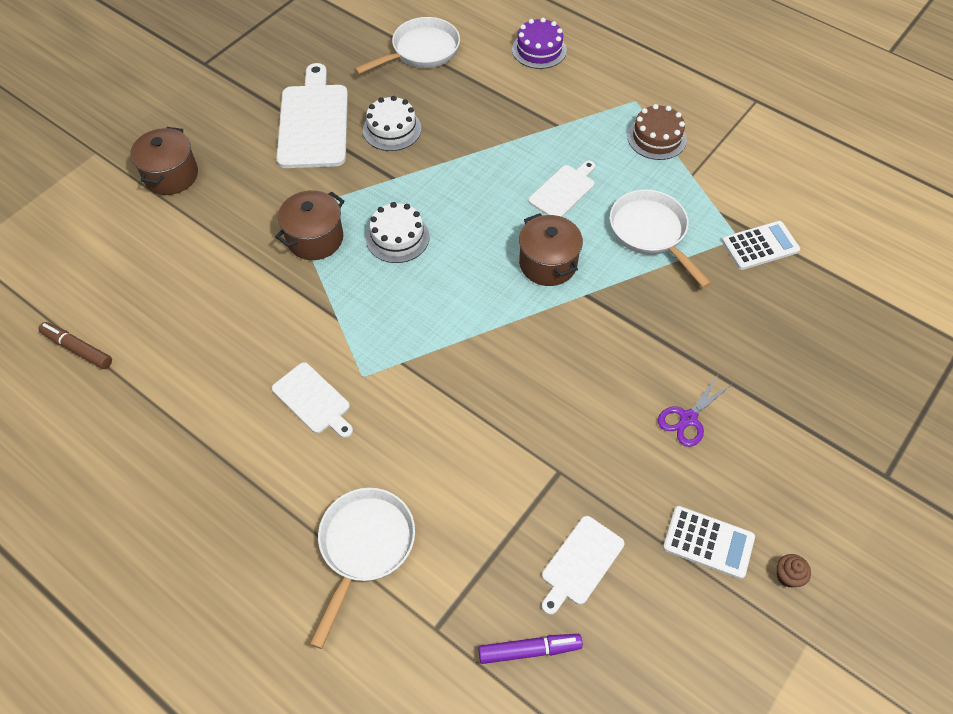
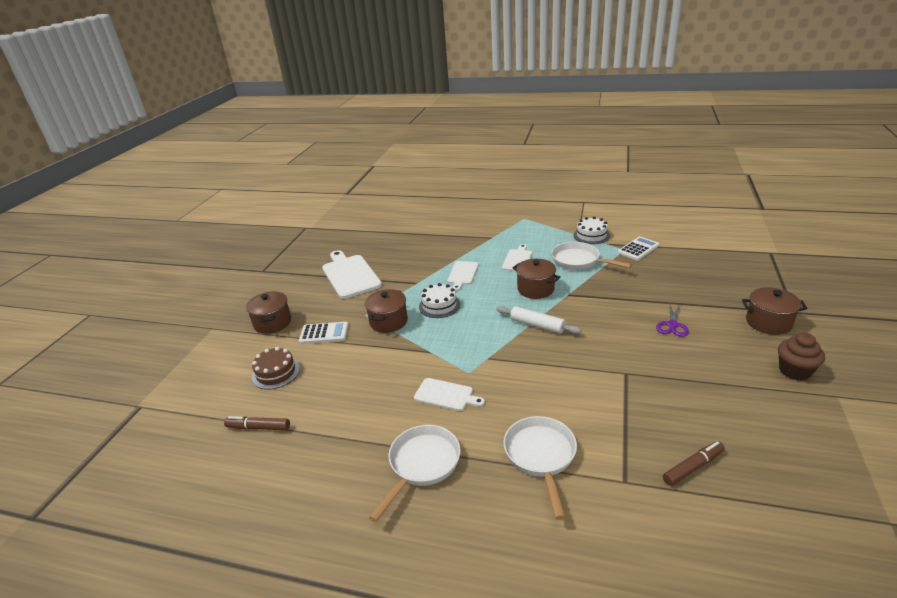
camera: 20 degrees left, 25 degrees down
white pan [354,17,460,75] -> white pan moved to [368,425,461,522]
white cake [363,96,421,151] -> white cake moved to [573,217,610,244]
purple marker [478,634,583,664] -> brown marker [663,441,725,486]
purple cake [512,18,567,69] -> none
white cutting board [542,516,624,615] -> white cutting board moved to [447,261,479,291]
brown cake [627,104,687,160] -> brown cake moved to [252,347,300,389]
white calculator [663,506,755,579] -> white calculator moved to [299,322,349,344]
brown cupcake [777,554,811,588] -> brown cupcake [778,333,825,381], size x1.86
none -> white rolling pin [497,306,582,334]
none -> brown pot [742,287,808,335]

